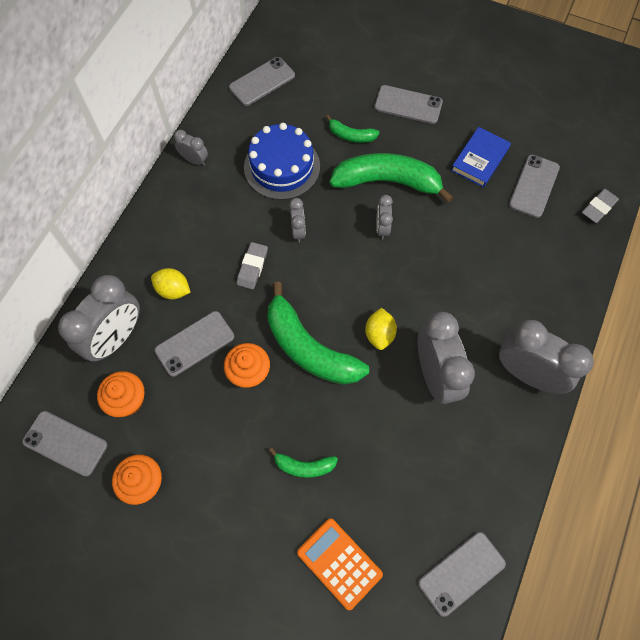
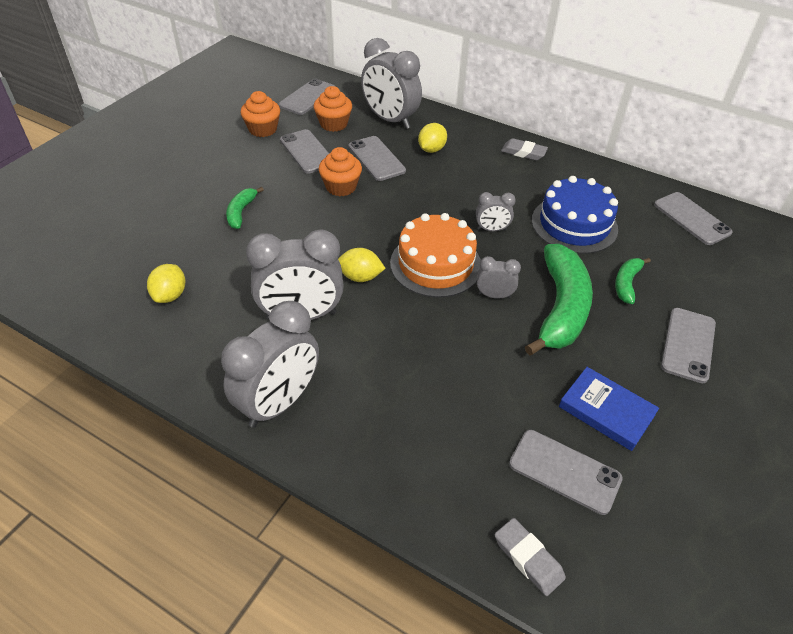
camera: 95 degrees right, 20 degrees down
grey clock [174,130,208,166] -> none
grey eraser [237,242,268,289] -> grey eraser moved to [501,138,548,160]
green banana [267,282,369,385] -> none
orange calculator [297,518,383,610] -> none
grey phone [418,532,506,617] -> grey phone moved to [280,129,329,174]
none -> yellow lemon [147,264,186,303]
none -> orange cake [390,213,481,297]

